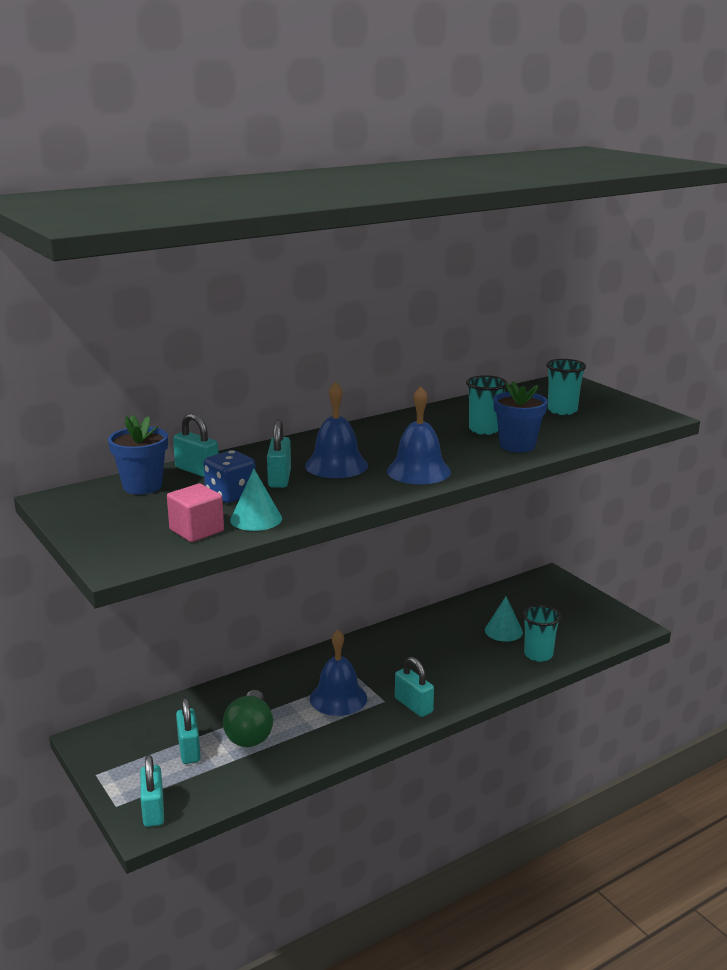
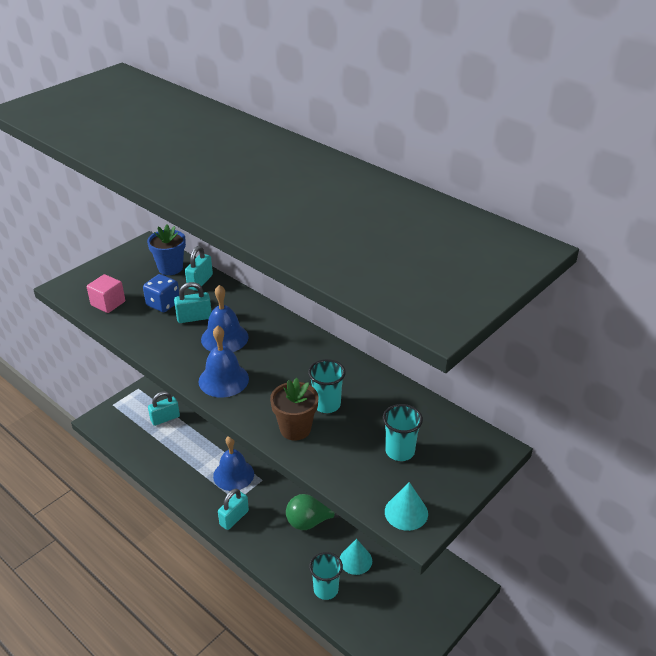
camera: 75 degrees right, 15 degrees up
turquoise padlock [140,755,164,827] -> none
green light bulb [223,690,273,747] -> green light bulb moved to [286,494,341,530]
turquoise cone [230,469,282,531] -> turquoise cone moved to [385,482,428,531]
blue flower pot [494,381,548,452] -> brown flower pot [270,378,318,441]

